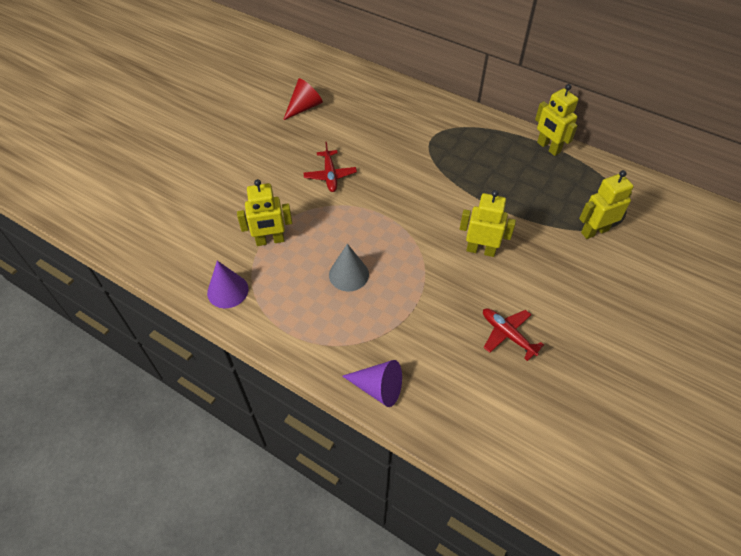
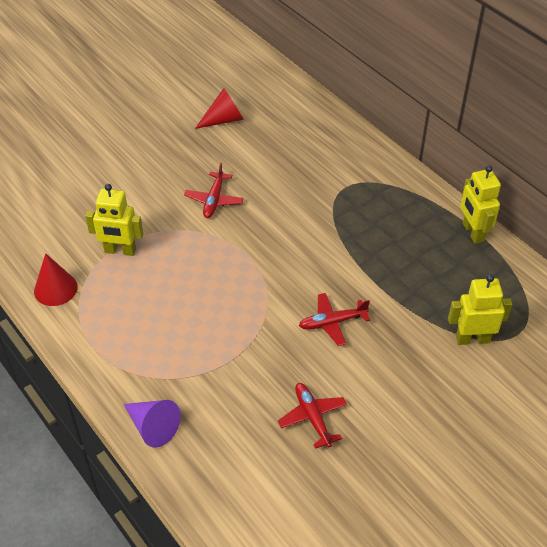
camera: 20 degrees right, 5 degrees down
purple cone [207,261,249,308] -> red cone [34,253,78,306]
grey cone [329,244,369,291] -> none
yellow robot [460,190,516,257] -> red plane [299,293,370,346]

